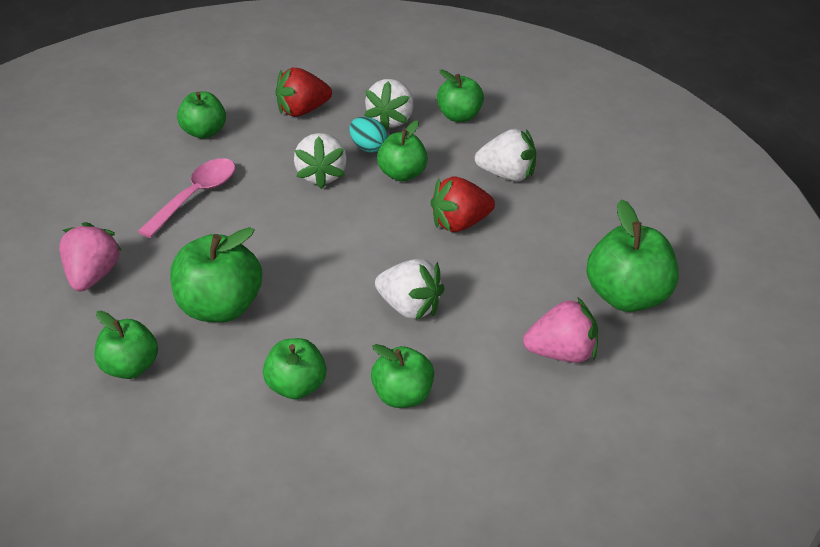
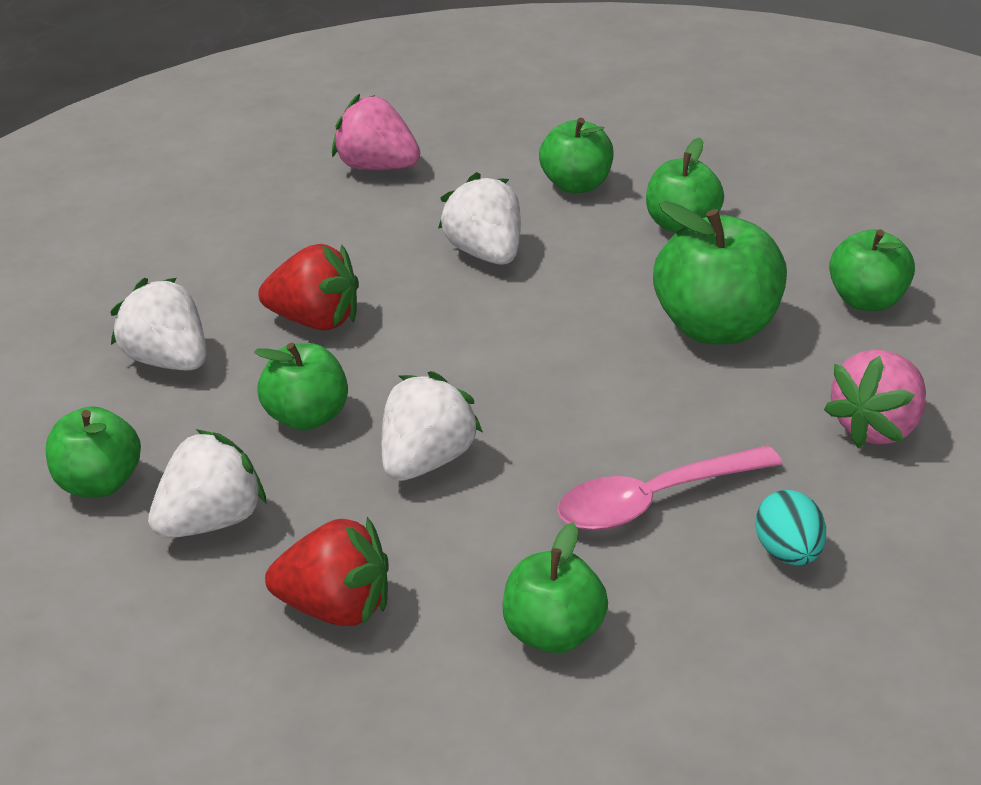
camera: 145 degrees left, 5 degrees down
turquoise egg [349,117,388,152] -> turquoise egg moved to [755,490,826,565]
green apple [586,199,679,312] -> none

